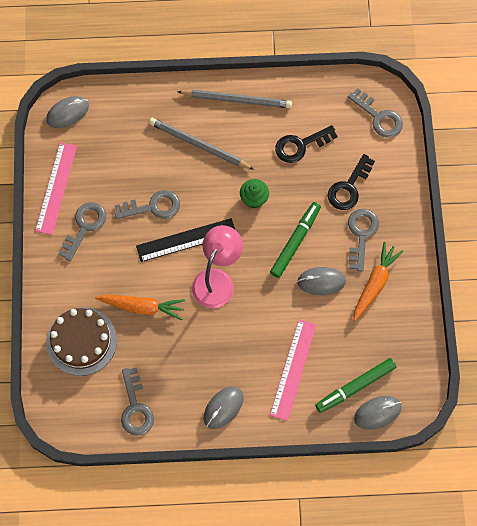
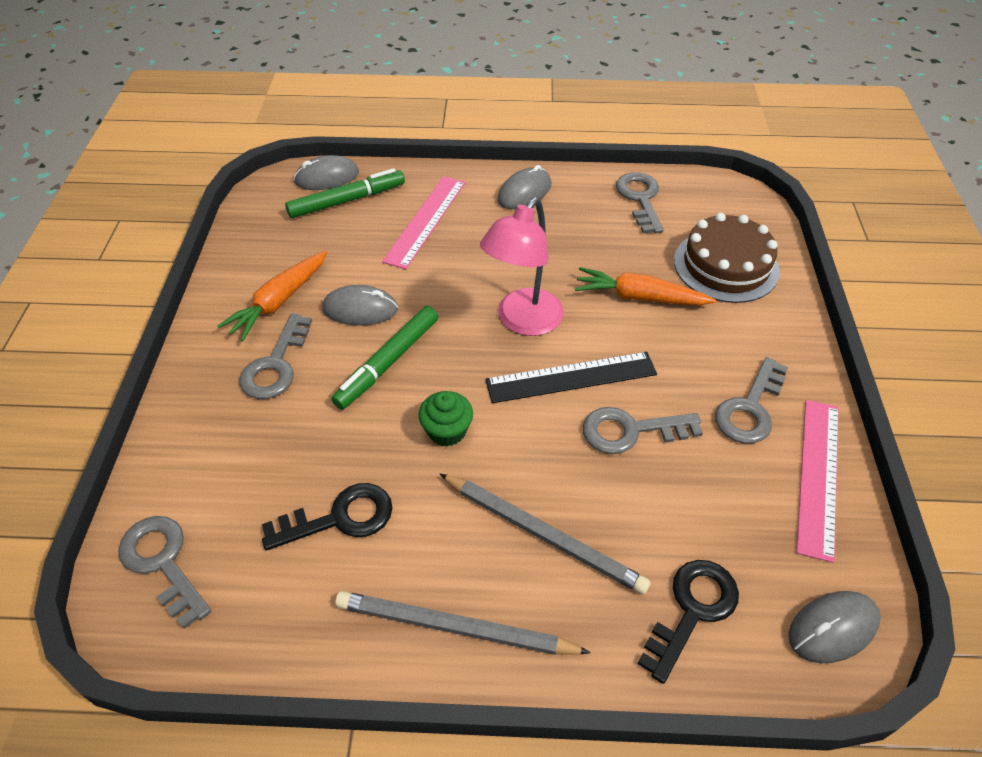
camera: 175 degrees left, 20 degrees down
black key [328,154,375,210] -> black key moved to [637,560,739,684]

